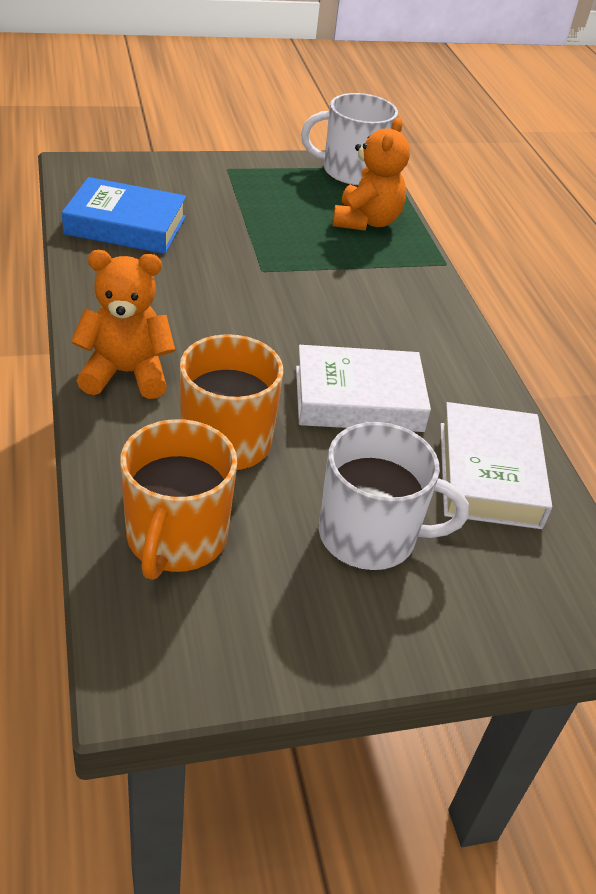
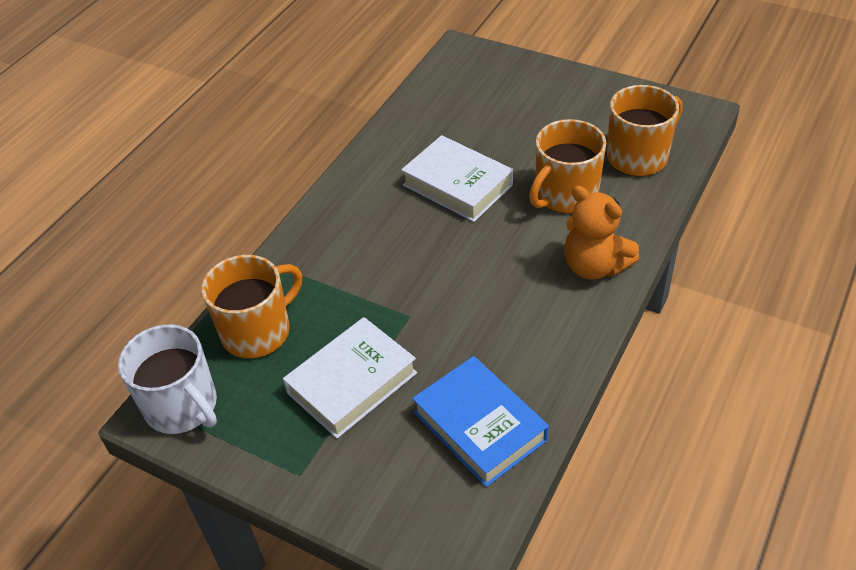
camera: 130 degrees left, 5 degrees up
white mug [319,422,469,570] -> none
orange teddy bear [333,117,410,231] -> orange mug [202,255,302,358]
white book [440,402,552,529] -> white book moved to [283,317,417,439]

